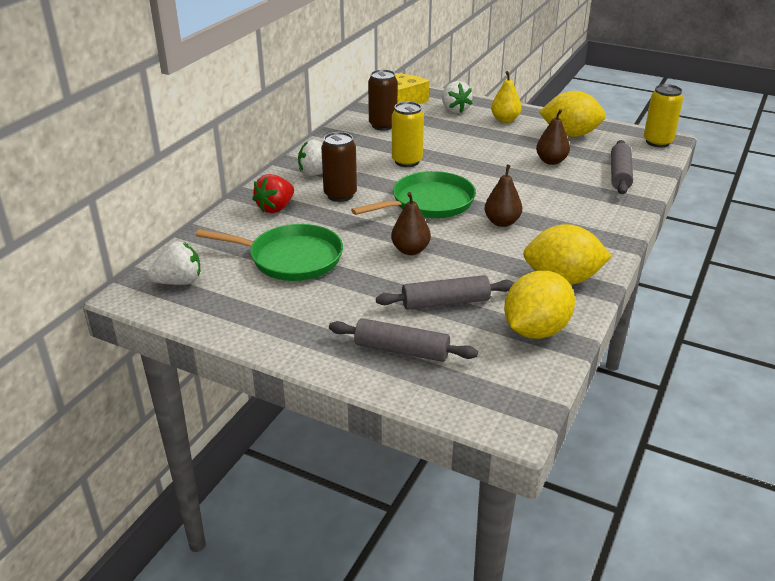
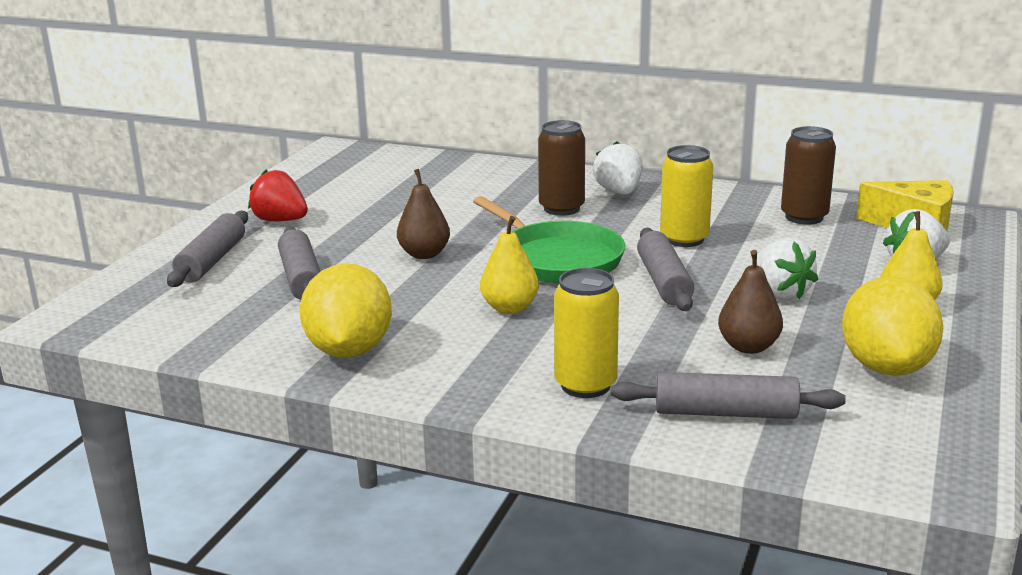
camera: 85 degrees right, 10 degrees down
white strawberry [148,241,201,285] -> white strawberry moved to [757,238,818,300]
green pan [196,224,343,281] -> none
red strawberry [252,174,294,213] -> red strawberry moved to [248,169,308,221]
brown pear [484,165,522,227] -> yellow pear [480,216,539,314]
yellow lemon [504,271,575,339] -> none
yellow can [644,84,683,147] -> yellow can moved to [554,268,619,398]
none -> grey rolling pin [637,228,694,311]

